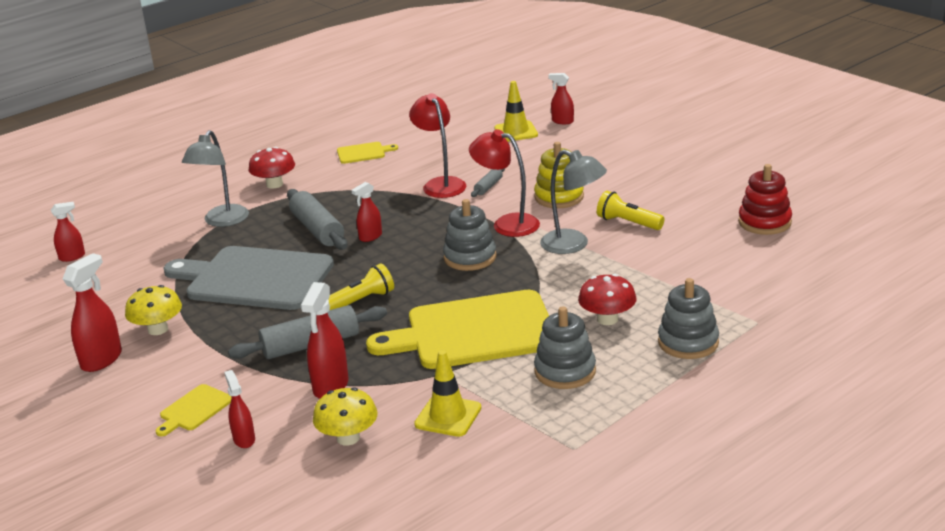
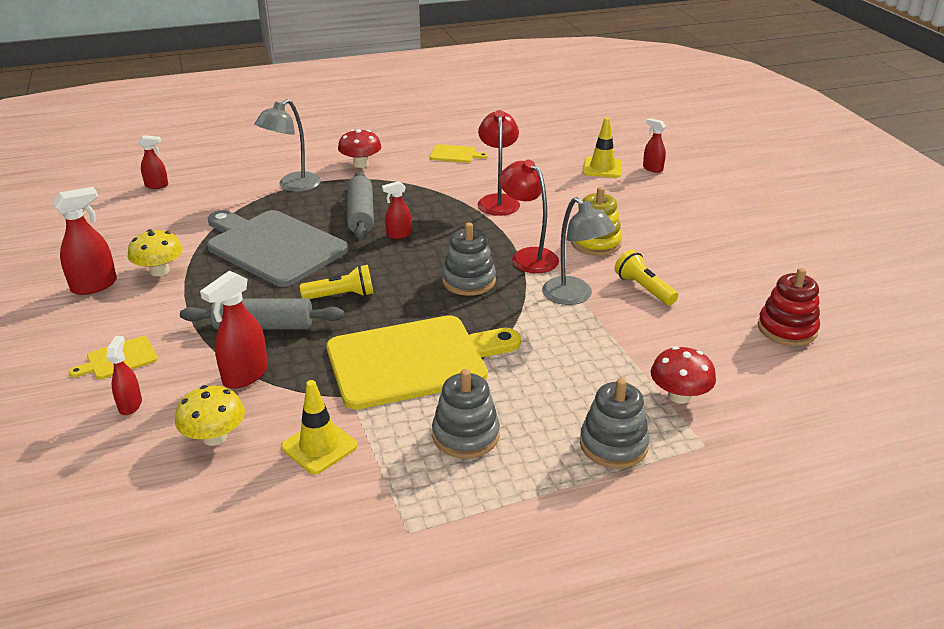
camera: 20 degrees right, 5 degrees up
yellow cutting board [366,290,549,369] -> yellow cutting board turned 150 degrees clockwise [327,315,521,410]
grey rolling pin [471,168,505,197] -> none
red mushroom [578,274,637,325] -> red mushroom moved to [651,346,716,404]

